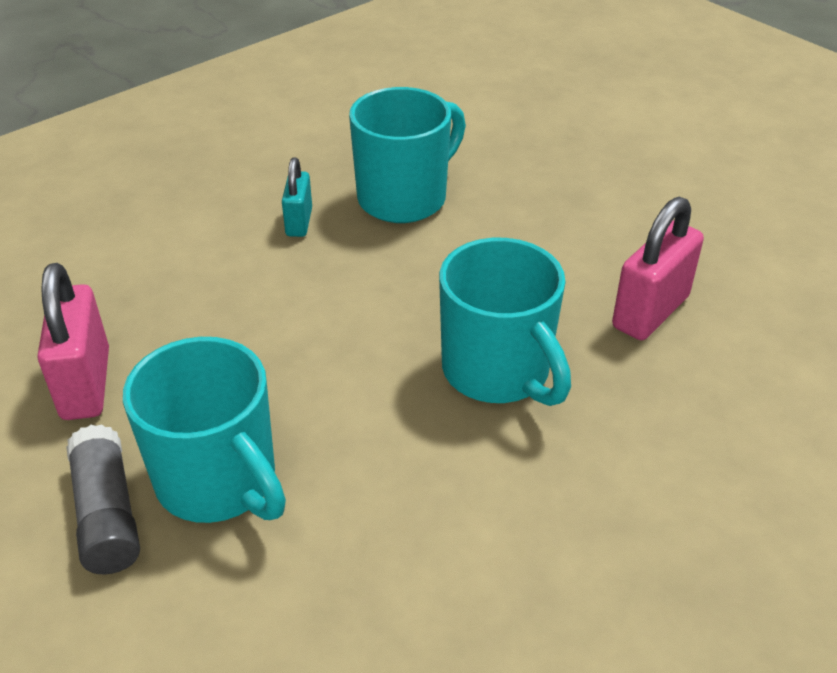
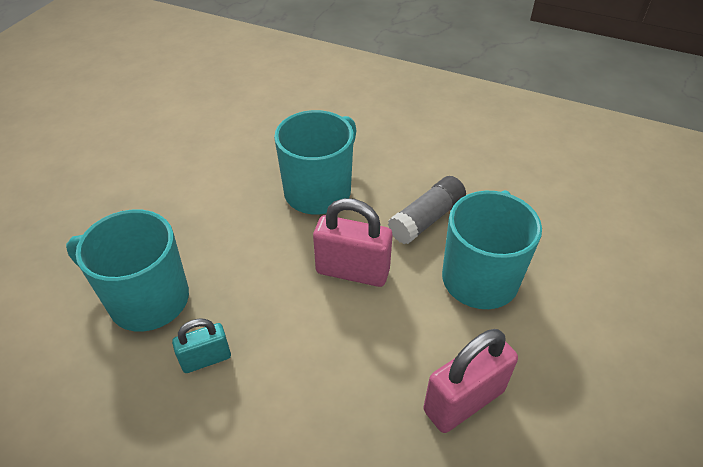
camera: 115 degrees left, 5 degrees up
grey glue stick [66,424,140,574] -> grey glue stick moved to [388,176,466,244]
pink padlock [612,197,704,340] -> pink padlock moved to [313,198,393,287]

